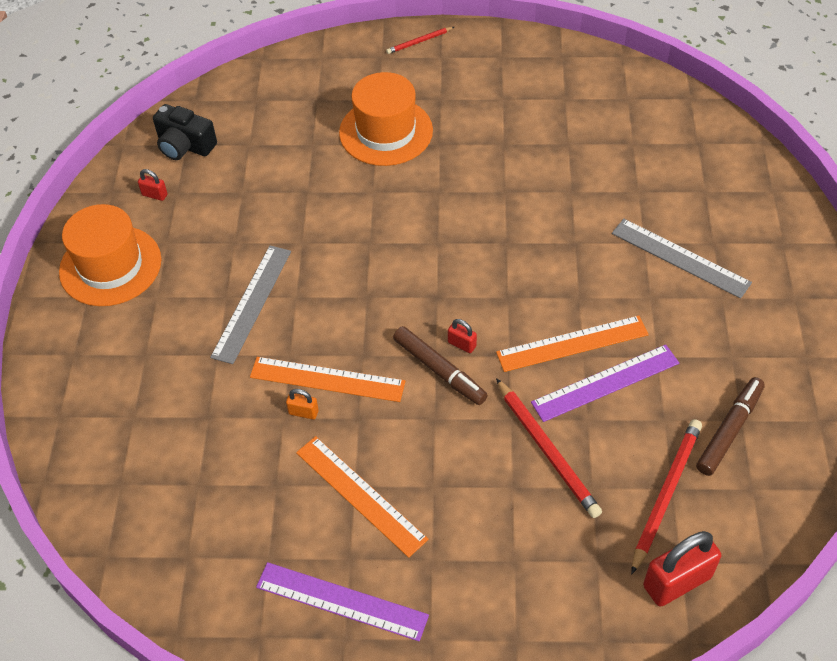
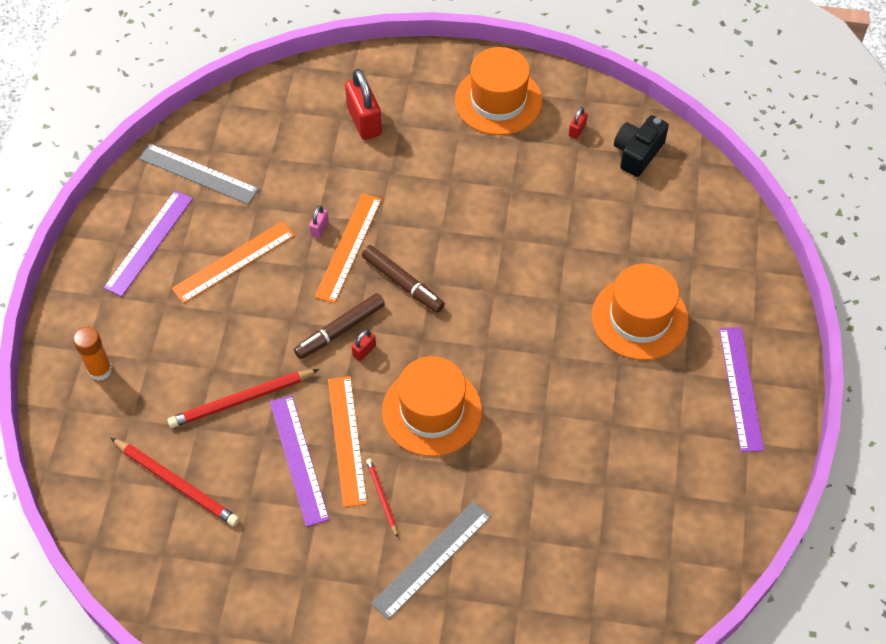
camera: 95 degrees right, 5 degrees up
grey ruler [210,245,291,364] -> grey ruler moved to [139,144,259,204]
orange padlock [286,389,319,419] -> pink padlock [309,205,329,239]
red pencil [386,27,454,54] -> red pencil moved to [366,458,398,538]
red padlock [643,531,721,607] -> red padlock moved to [345,69,382,140]
brown marker [696,377,765,476] -> brown marker moved to [362,245,445,313]
none -> orange glue stick [73,327,112,381]
none -> orange hat [382,356,482,456]
none -> purple ruler [719,327,764,452]

